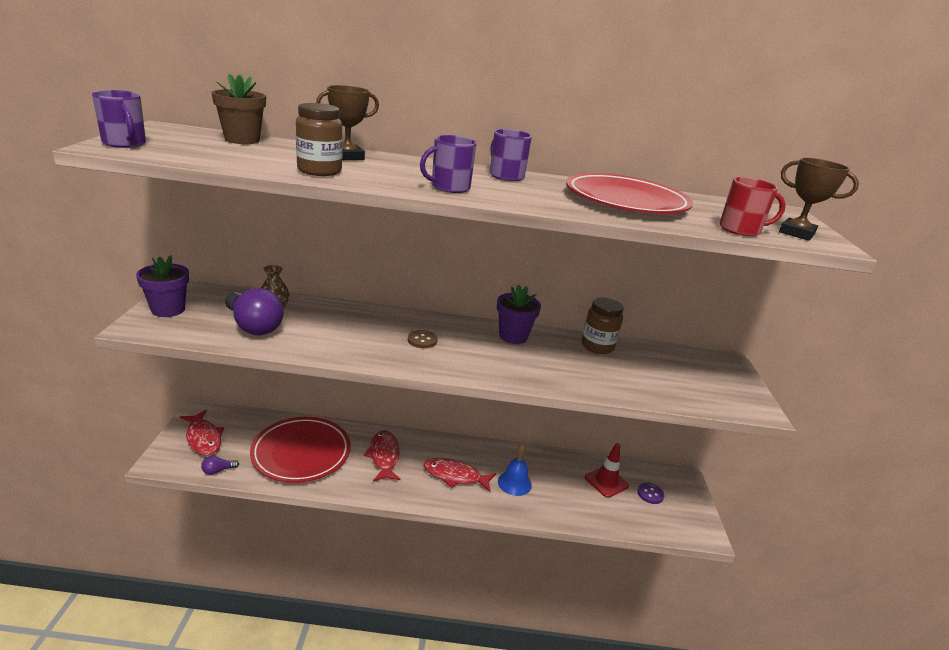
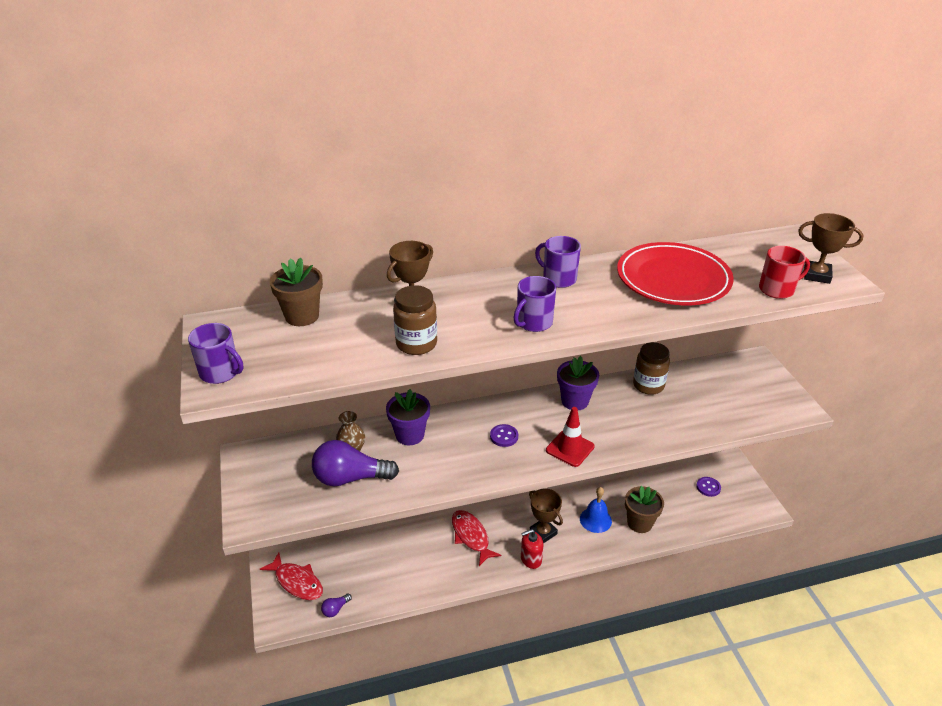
camera: 15 degrees left, 10 degrees up
purple flower pot [136,255,189,317] -> purple flower pot moved to [386,389,430,445]
purple light bulb [225,288,284,335] -> purple light bulb turned 150 degrees clockwise [312,440,399,486]
red plate [250,417,351,483] -> none
brown button [408,330,437,348] -> purple button [490,424,518,447]
red fish [424,458,496,492] -> brown trophy [529,489,563,543]
red traffic cone [585,443,629,498] -> red traffic cone moved to [546,407,594,467]
none -> red soap dispenser [521,529,543,569]
none -> brown flower pot [625,486,664,533]

